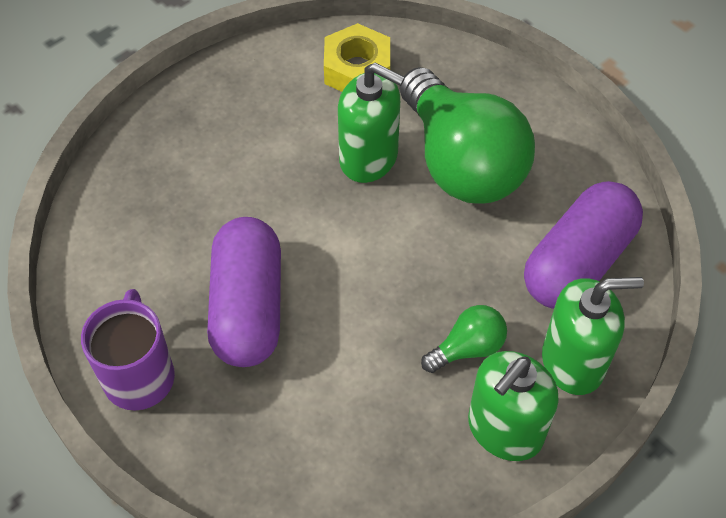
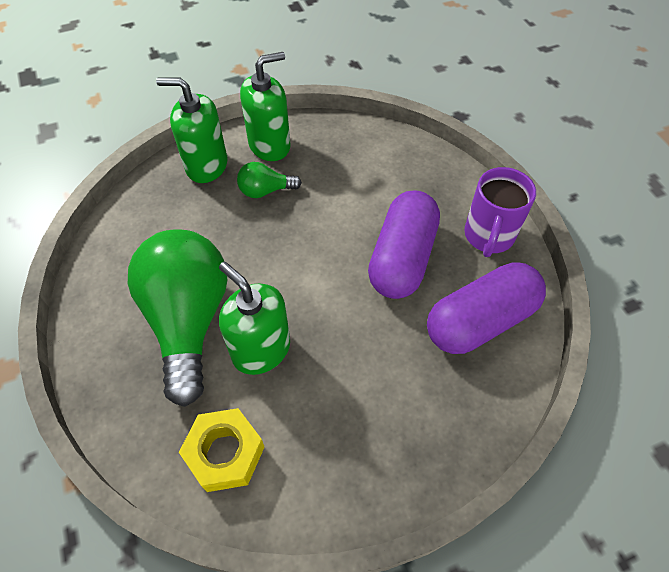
camera: 160 degrees left, 0 degrees up
purple capsule [524,181,643,309] -> purple capsule moved to [427,262,546,354]

